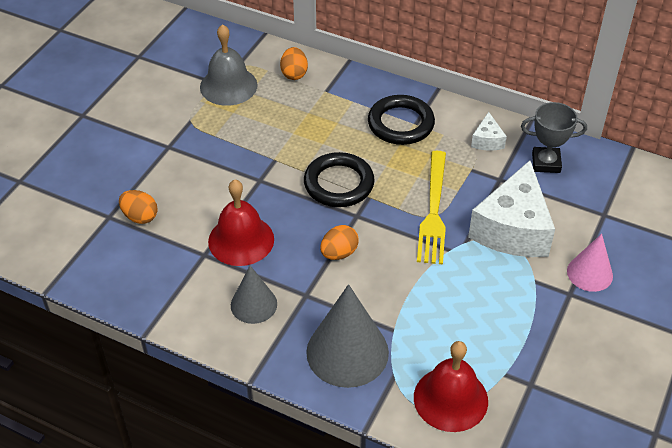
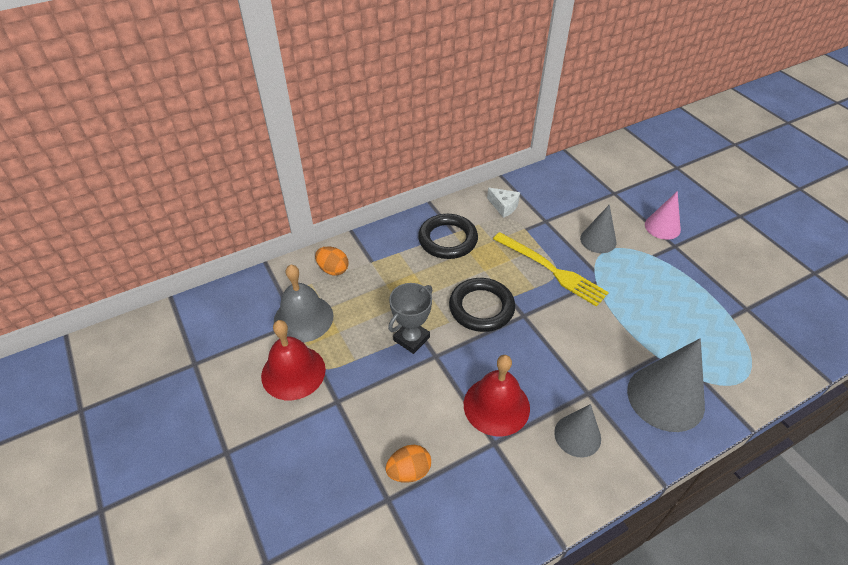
camera: 55 degrees left, 0 degrees up
orange egg [320,225,359,260] -> none
red bell [414,341,488,432] -> red bell moved to [261,320,326,400]
white cheese [468,161,555,257] -> grey cone [580,204,617,253]
grey trophy [521,102,587,173] -> grey trophy moved to [388,283,433,354]

